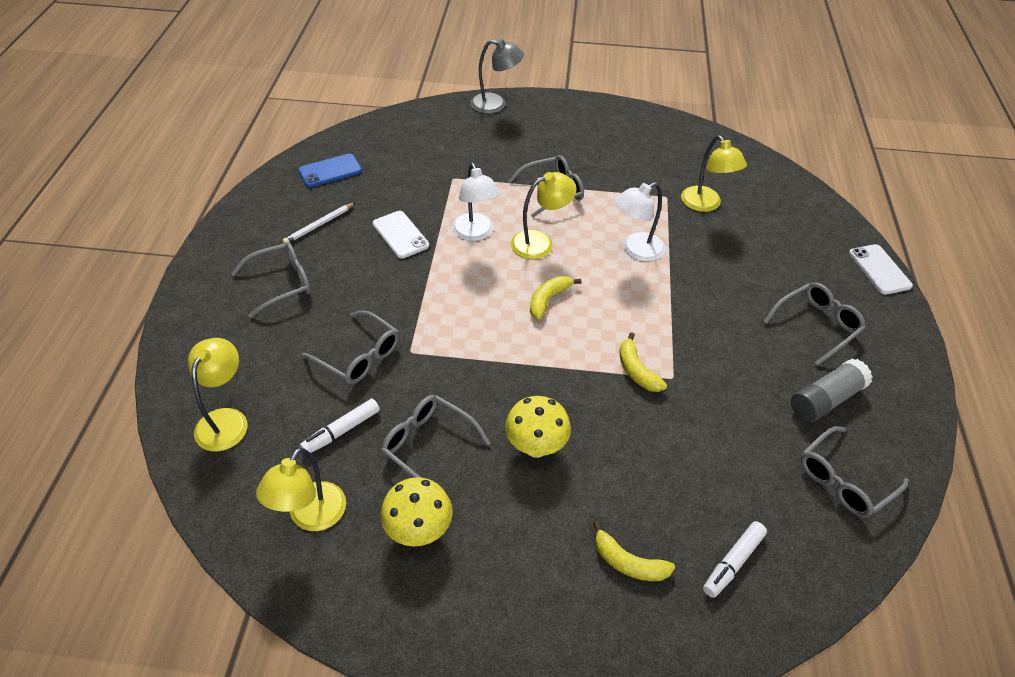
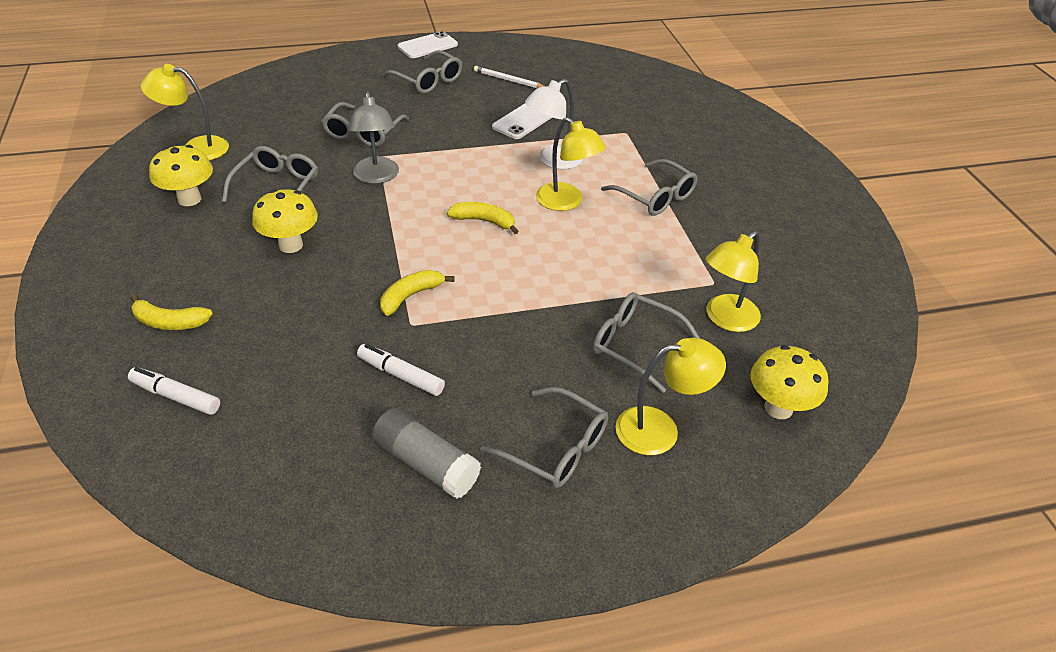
camera: 70 degrees right, 5 degrees down
yellow lamp [188,338,247,452] -> yellow lamp moved to [615,338,726,455]
blue phone [298,153,362,187] -> none
white marker [300,399,380,453] -> white marker moved to [357,344,445,396]
grey lamp [471,38,524,114] -> grey lamp moved to [348,91,399,184]
yellow banana [593,521,675,581] -> yellow banana turned 90 degrees counterclockwise [131,294,213,330]
white lamp [615,182,665,262] -> none
grey glasses [801,426,909,517] -> grey glasses moved to [593,292,700,393]
white phone [849,244,913,295] -> white phone moved to [398,31,458,58]
none -> yellow mushroom [750,345,829,419]

